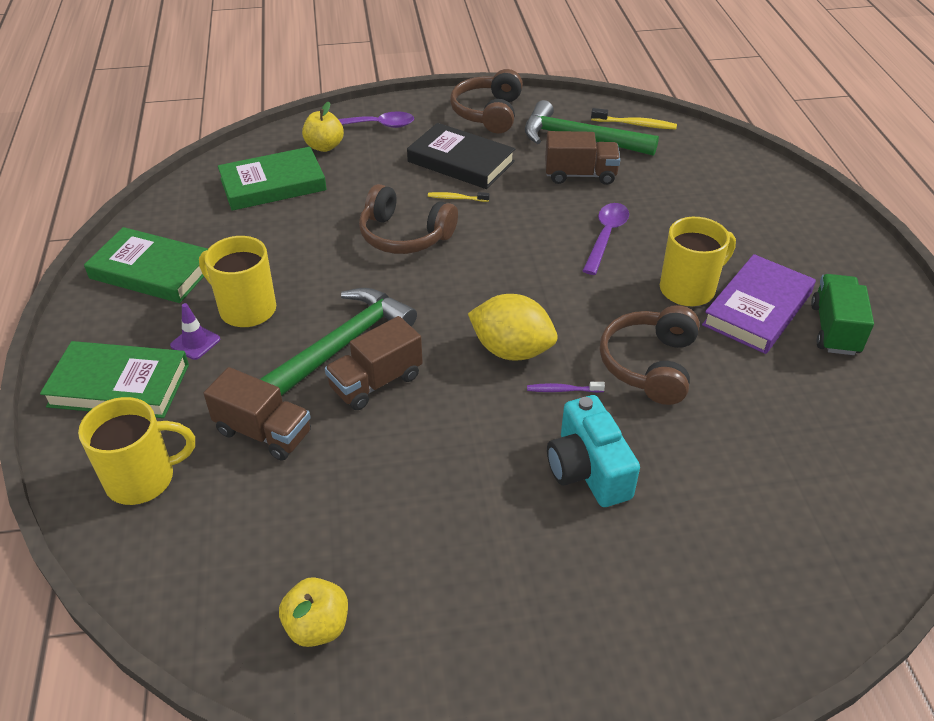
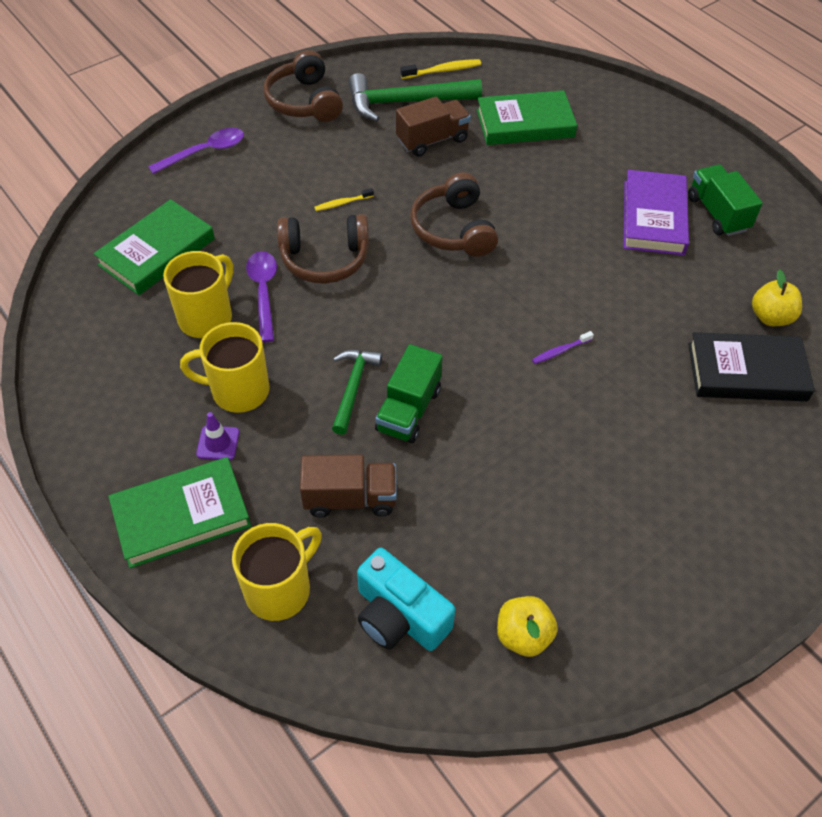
camera: 30 degrees left, 10 degrees up
green book [84,227,208,303] -> green book moved to [477,90,577,145]
green hammer [260,288,417,396] -> green hammer [332,350,382,435], size x0.60
yellow apple [302,102,344,152] -> yellow apple moved to [752,270,802,326]
brown truck [325,316,423,410] -> green truck [375,344,443,443]
black book [407,123,515,189] -> black book moved to [688,332,815,401]
yellow lemon [468,294,558,361] -> none
turquoise camera [547,395,640,507] -> turquoise camera moved to [357,548,455,651]
purple spoon [583,203,629,275] -> purple spoon moved to [246,251,277,342]
brown headphones [600,305,700,405] -> brown headphones moved to [410,172,498,257]
yellow mug [660,217,736,306] -> yellow mug moved to [163,251,233,338]

